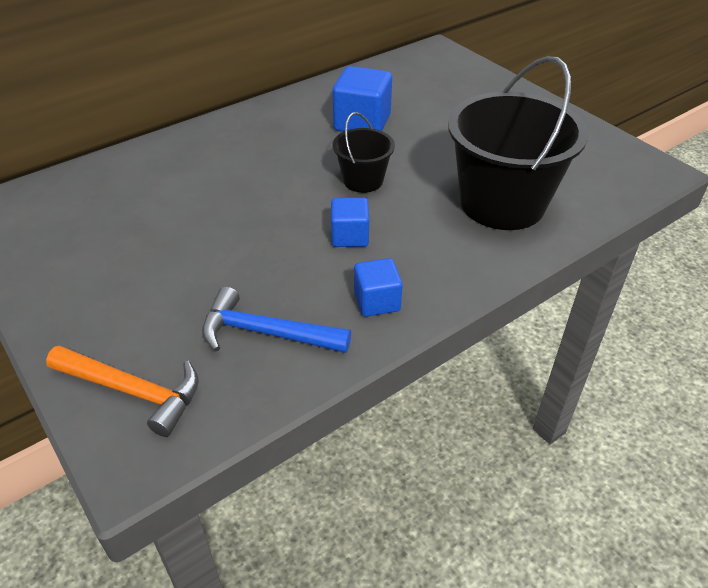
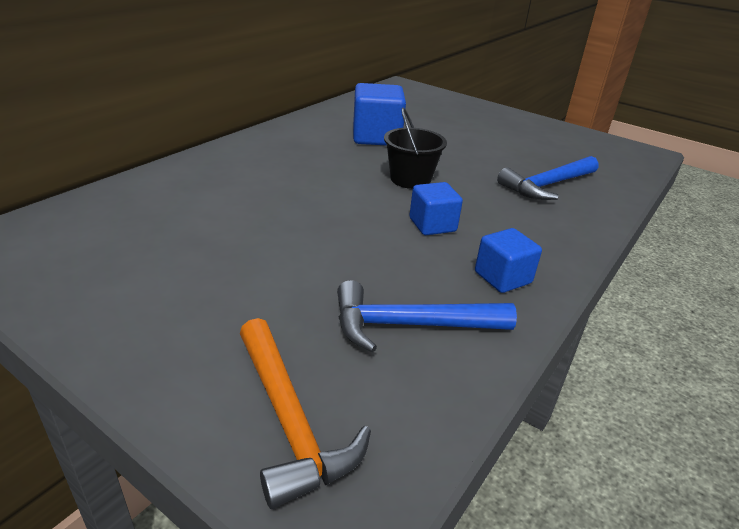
camera: 20 degrees left, 10 degrees down
orange hammer [46,346,199,437] -> orange hammer turned 60 degrees clockwise [240,318,371,509]
black bucket [448,56,588,230] -> blue hammer [497,156,599,200]

